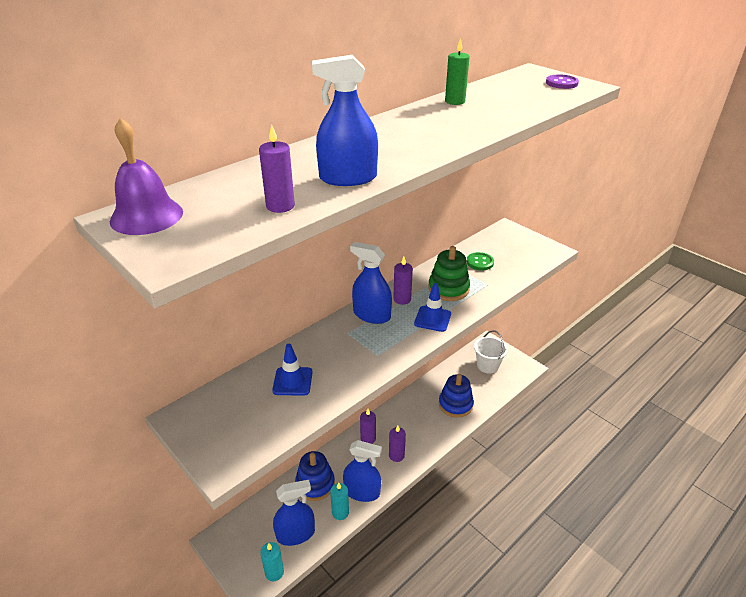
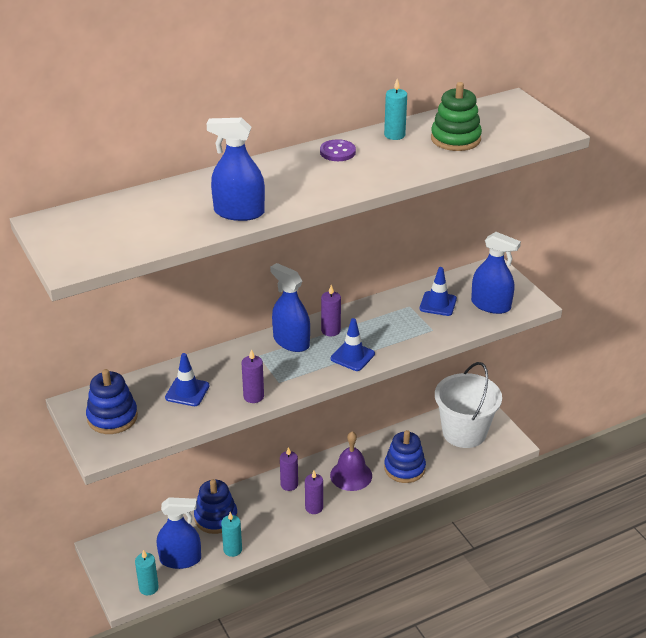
camera: 15 degrees right, 0 degrees up
purple bell [110,118,183,235] -> purple bell moved to [330,431,372,491]
purple candle [259,125,295,213] -> purple candle moved to [241,349,264,403]
blue spray bottle [343,440,382,502] -> blue spray bottle moved to [471,232,521,314]
green stacking toy [428,246,470,301] -> green stacking toy moved to [431,82,482,151]
green candle [445,38,470,105] -> turquoise candle [384,79,407,140]
green button [467,252,494,270] -> blue traffic cone [420,267,457,316]
white bucket [474,331,508,374] -> white bucket [435,362,502,448], size x1.62
purple button [546,74,579,89] -> purple button moved to [320,139,356,161]
none -> blue stacking toy [86,369,138,434]

